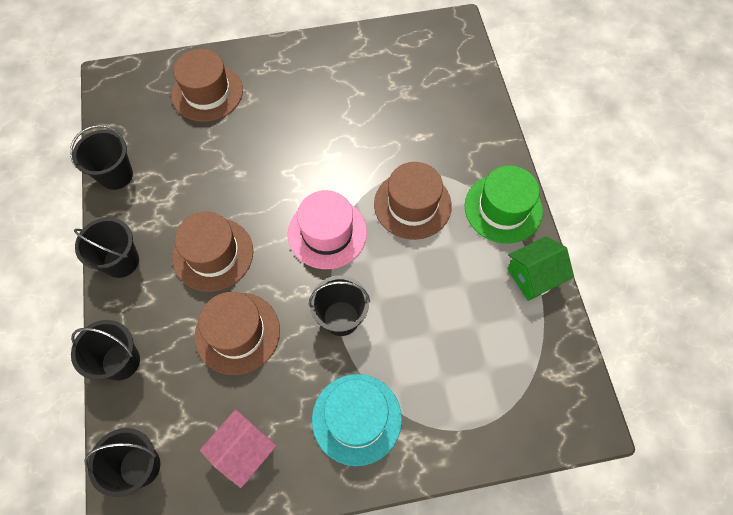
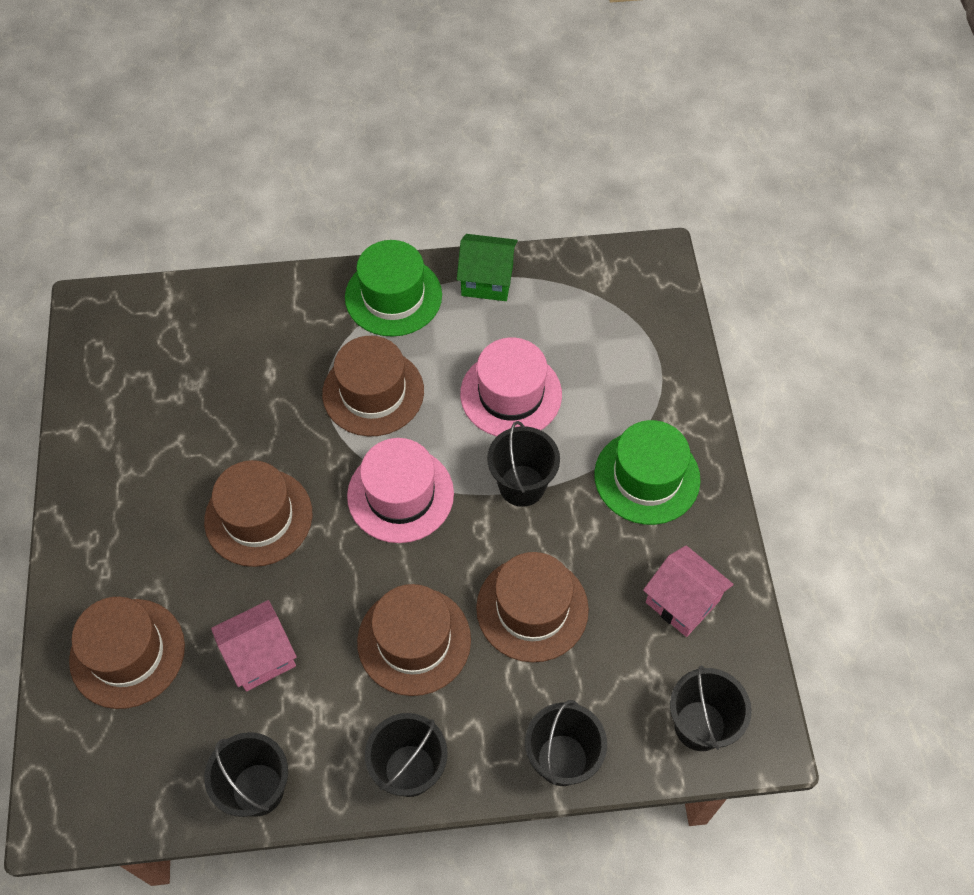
camera: 85 degrees left, 5 degrees down
turquoise hat [312,374,402,466] -> green hat [594,420,701,525]
green house [507,236,574,301] -> green house turned 60 degrees counterclockwise [457,234,518,301]
none -> brown hat [204,460,313,567]
none -> pink house [211,600,297,691]
none -> pink hat [460,338,562,437]

